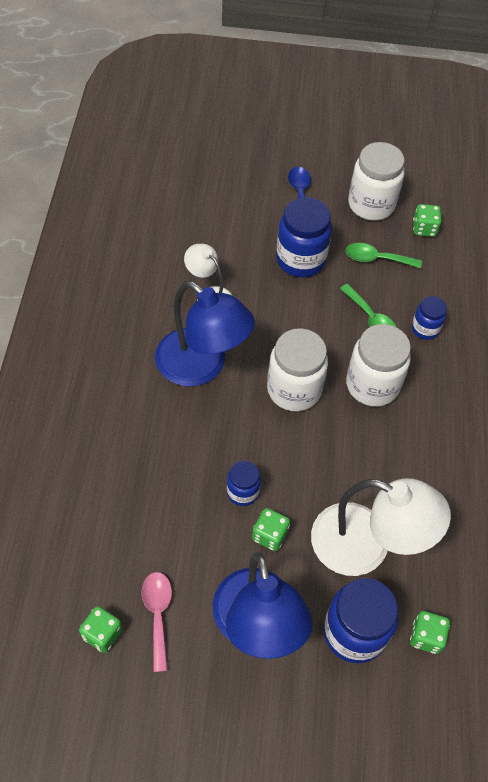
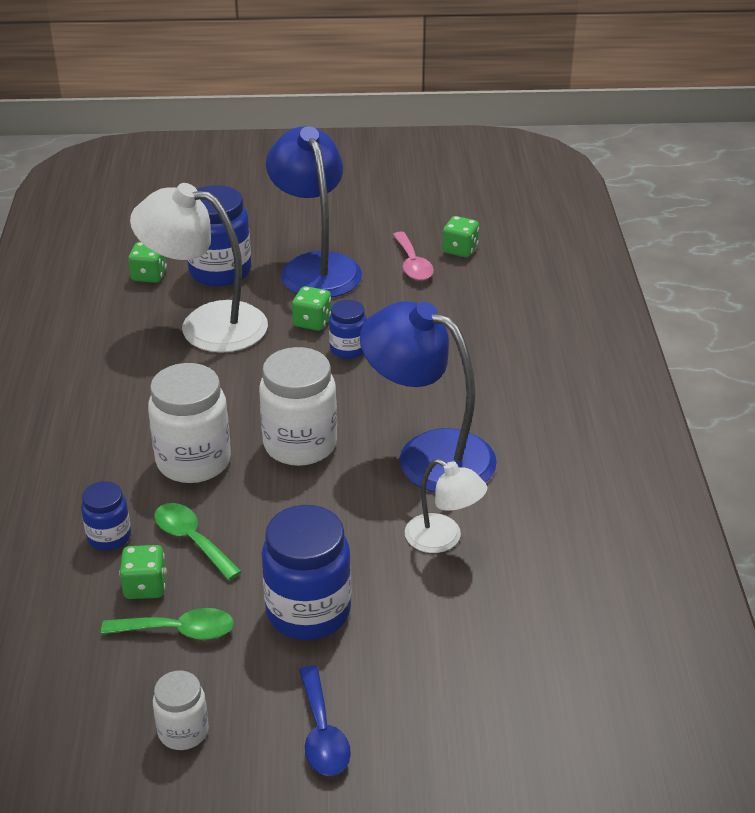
camera: 175 degrees right, 20 degrees down
white jar [348,142,405,220] -> white jar [153,671,209,750], size x0.55
green dice [413,204,441,237] -> green dice moved to [119,545,167,599]

